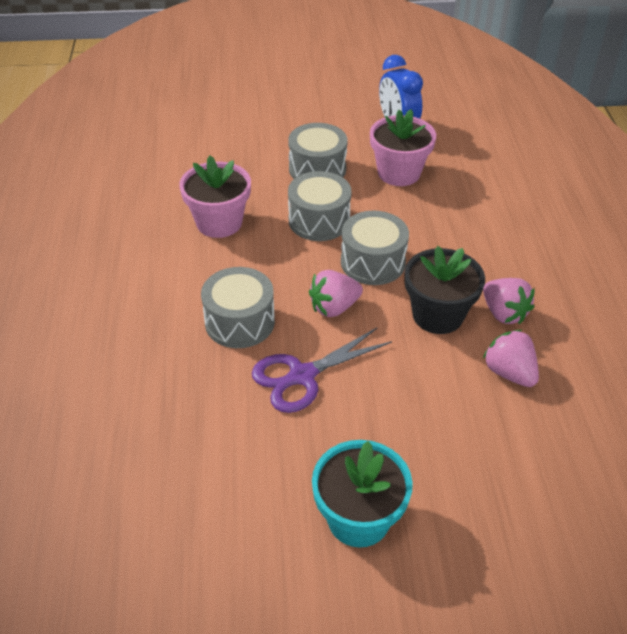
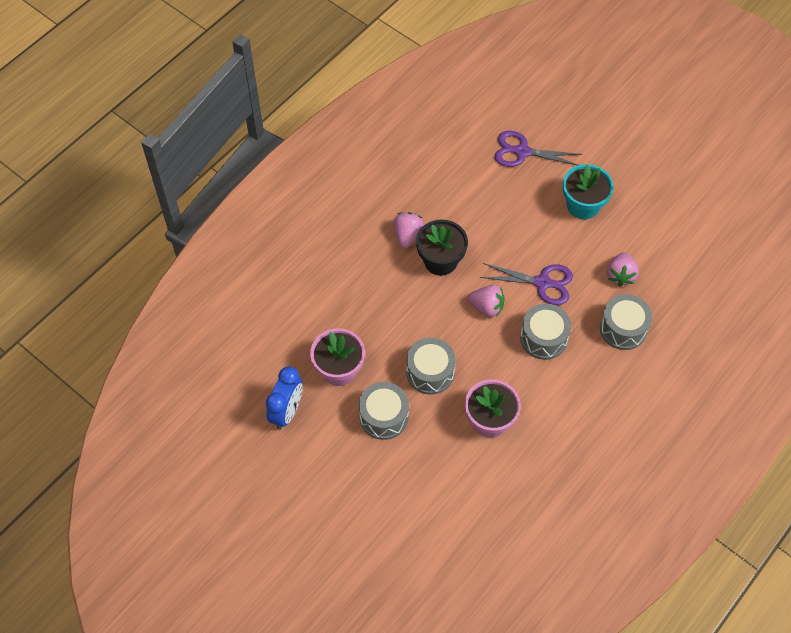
camera: 135 degrees left, 15 degrees up
grey drum [341,211,409,285] -> grey drum moved to [600,294,652,350]
pink strawberry [483,330,539,387] -> pink strawberry moved to [607,252,639,287]
none -> purple scissors [494,131,582,167]

